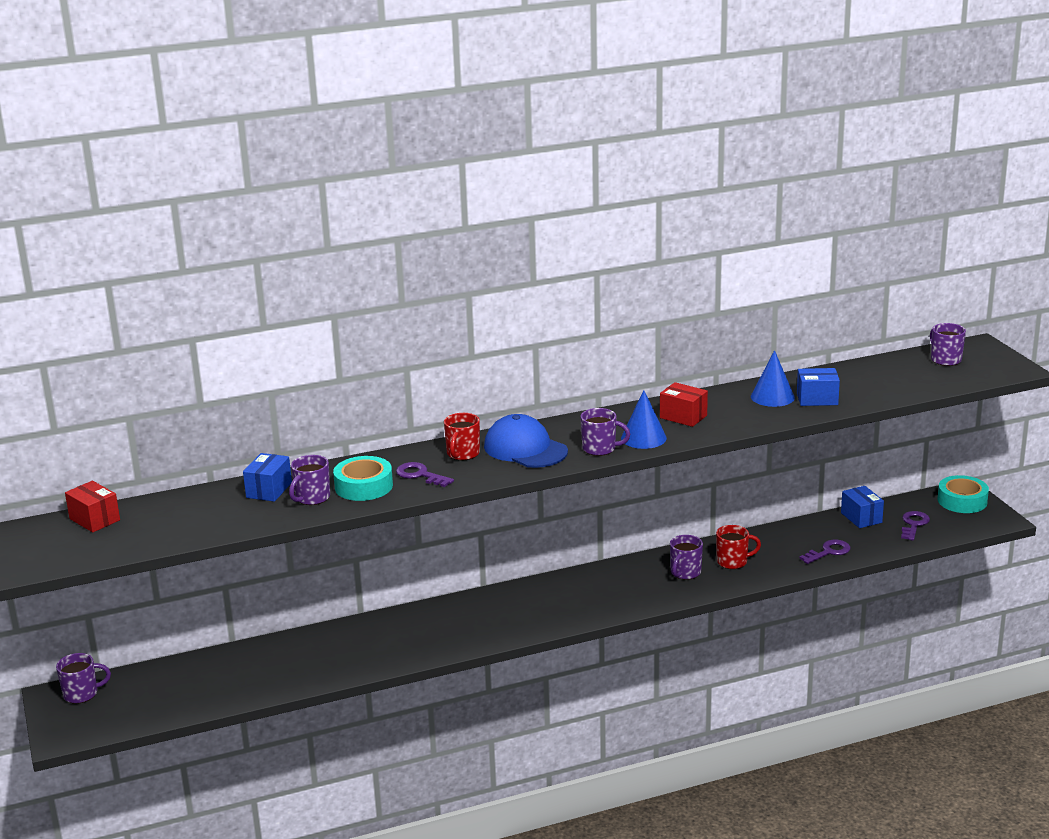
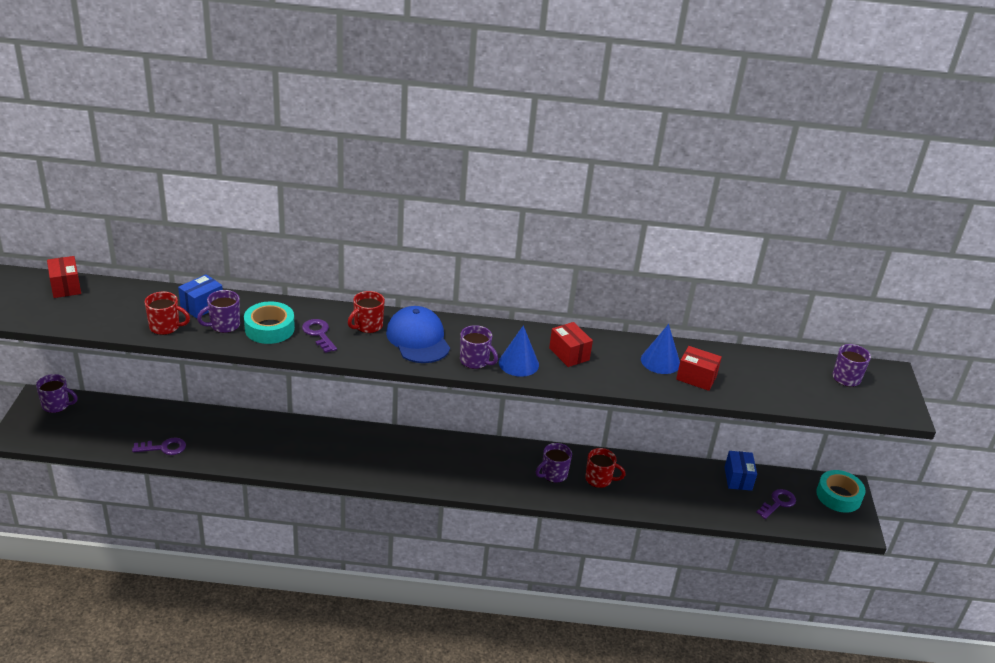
camera: 20 degrees right, 10 degrees up
blue box [797,368,840,406] -> red box [676,346,722,391]
purple key [799,540,850,564] -> purple key moved to [132,437,186,455]
none -> red mug [145,292,190,335]

